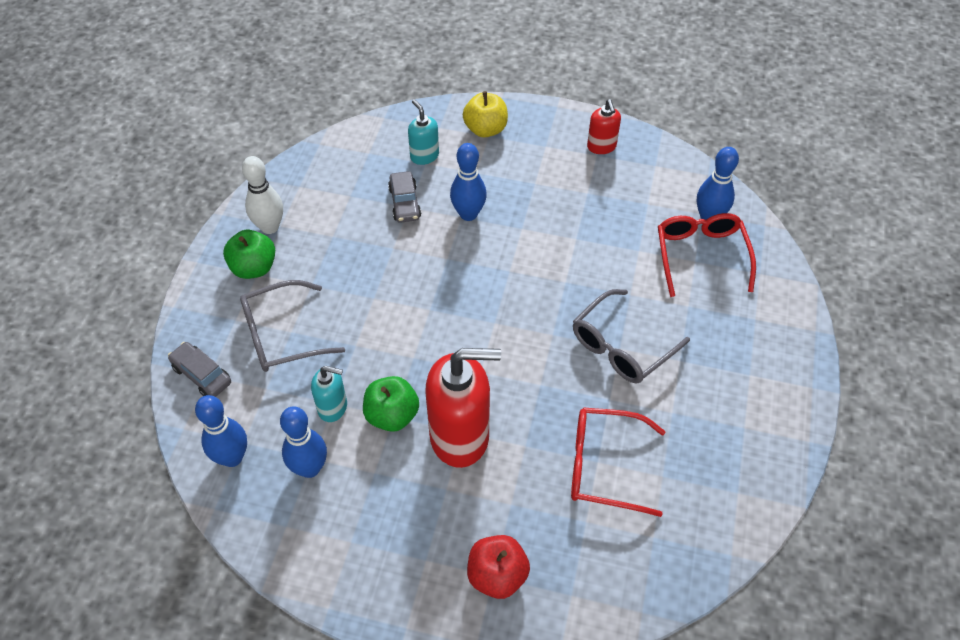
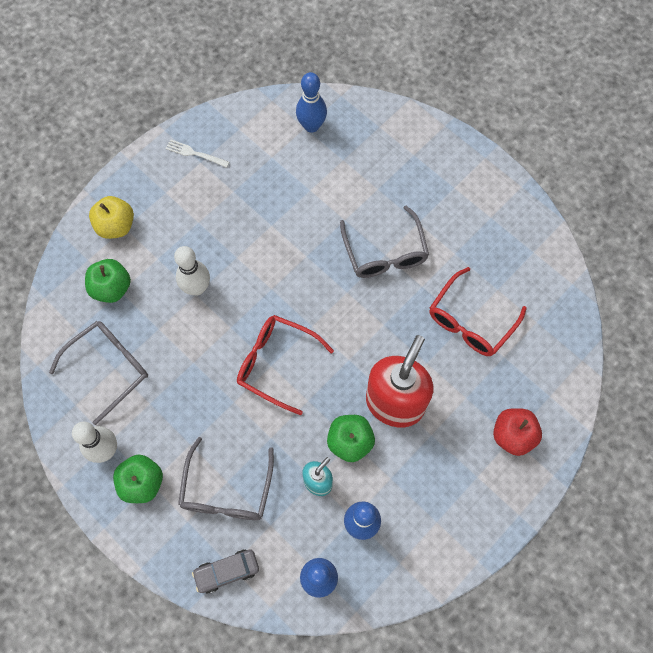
camera: 60 degrees left, 15 degrees up
grey car [388,171,421,223] -> none
turquoise soap dispenser [408,99,439,165] -> green apple [85,259,131,303]
blue bowling pin [450,143,487,221] -> white bowling pin [174,246,210,296]
red soap dispenser [587,99,621,154] -> white fork [166,139,229,168]
red glasses [658,213,756,297] -> red glasses moved to [237,315,334,415]
none -> grey glasses [49,321,148,425]

